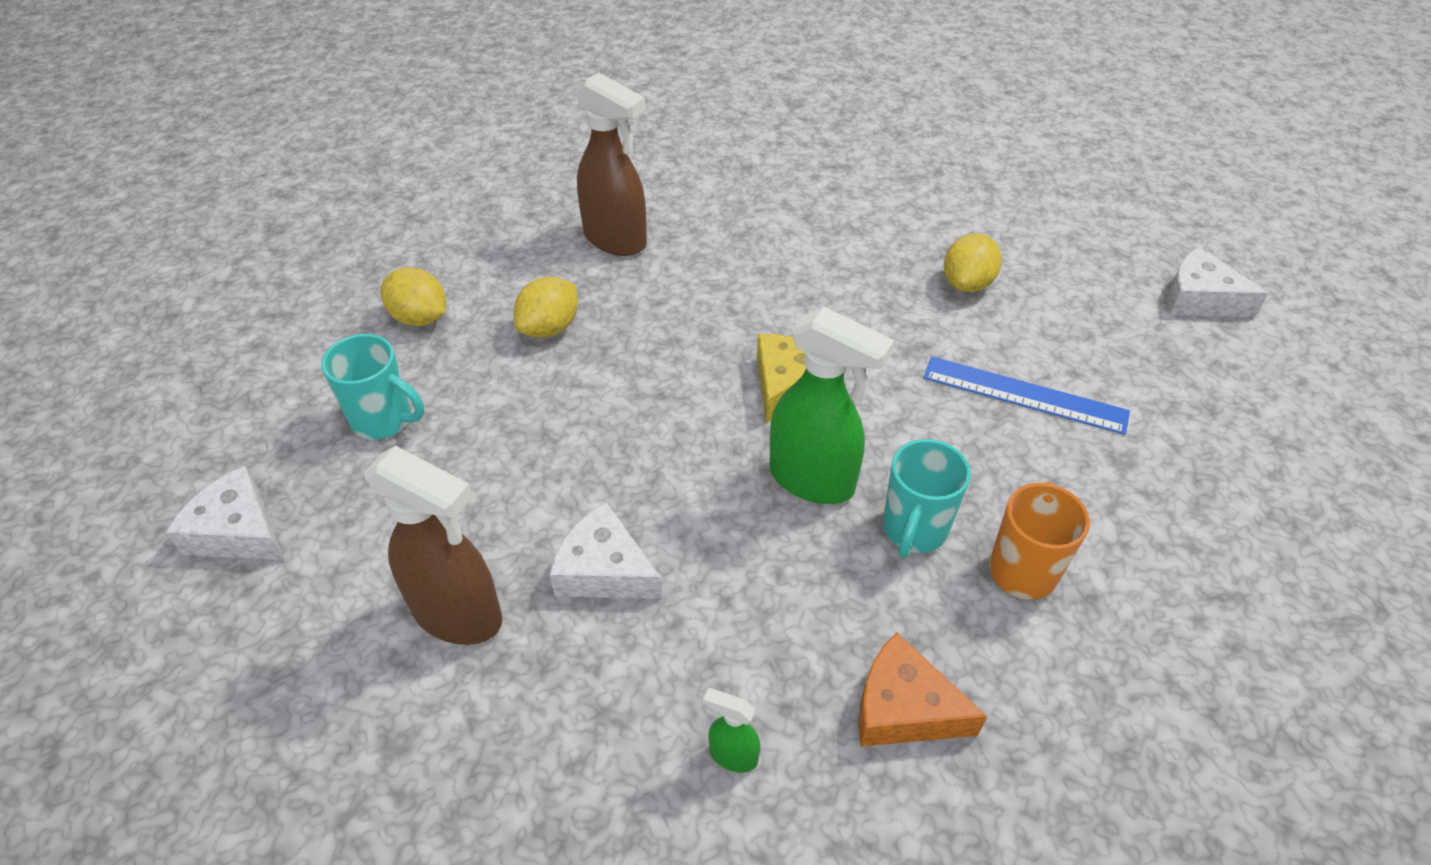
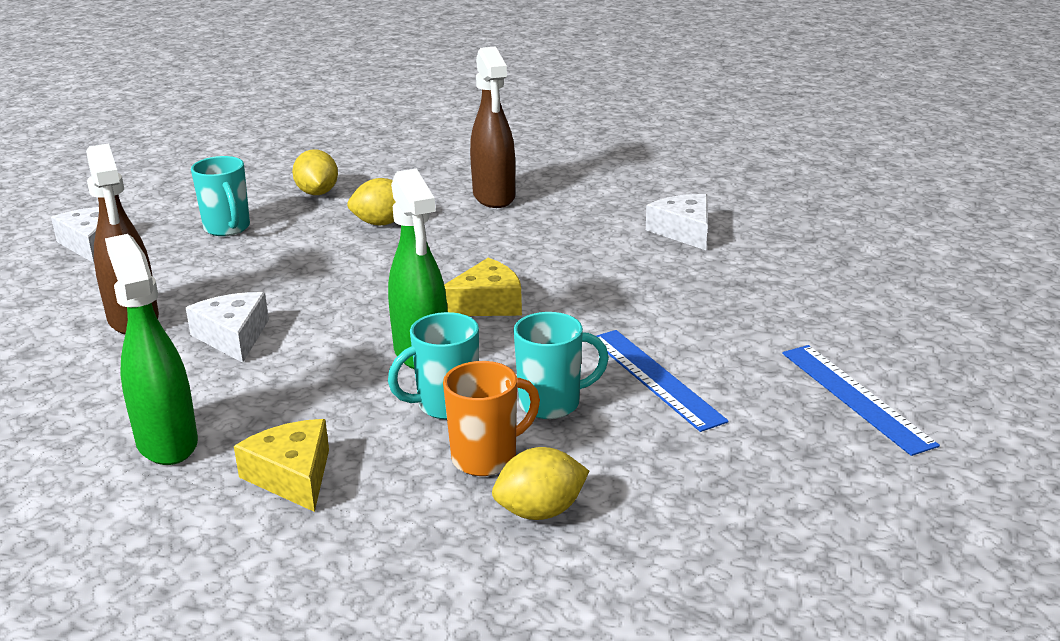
camera: 40 degrees right, 20 degrees down
green spray bottle [703,688,760,772] -> green spray bottle [105,234,198,465], size x2.21
orange cheese [858,632,987,747] -> yellow cheese [234,419,329,512]
yellow lemon [944,233,1002,292] -> yellow lemon moved to [492,447,589,520]
white cheese [1167,247,1268,317] -> white cheese moved to [646,194,708,250]
none -> turquoise mug [514,312,609,419]
none -> blue ruler [782,345,940,456]

